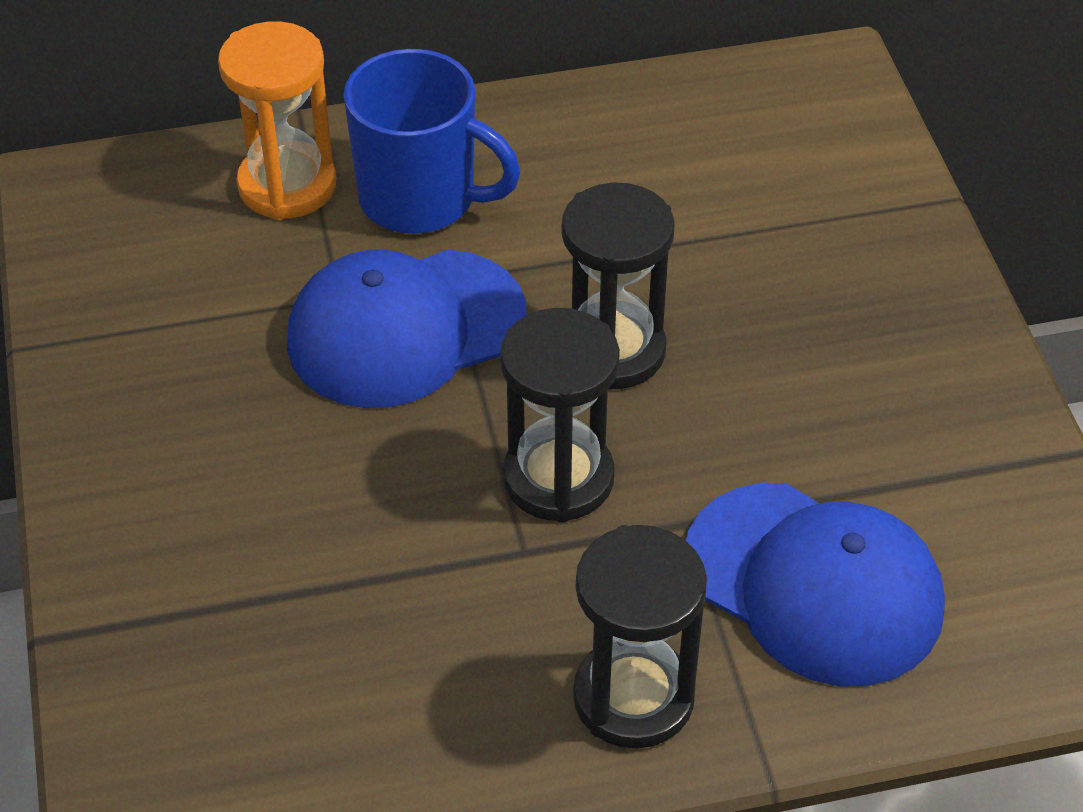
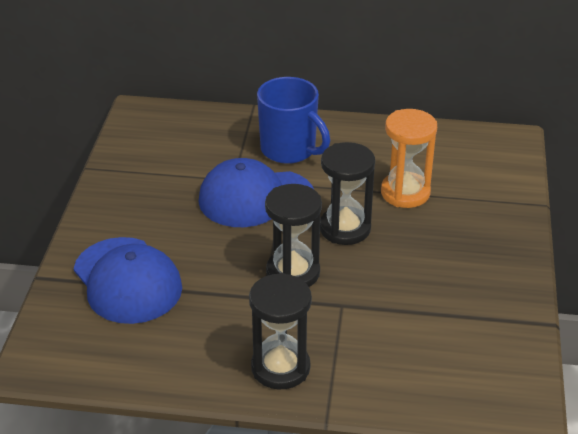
camera: 20 degrees right, 10 degrees down
orange hourglass [218,21,336,220] -> orange hourglass moved to [381,109,437,208]
blue cap [686,483,945,686] -> blue cap moved to [74,237,182,324]

